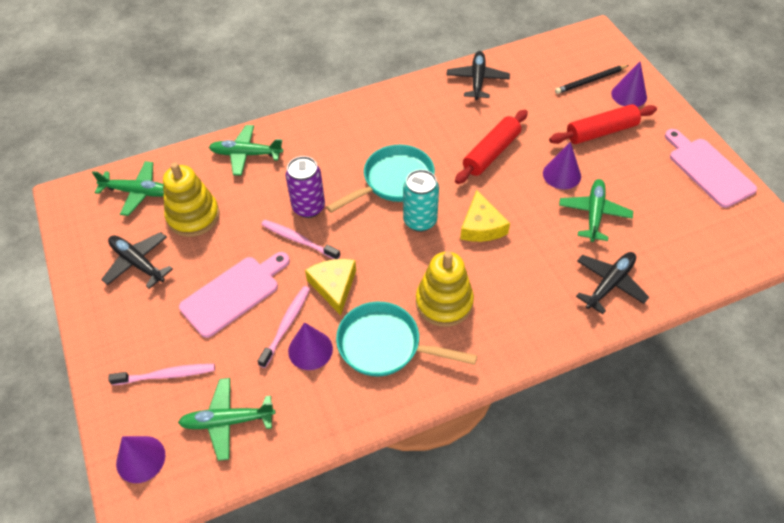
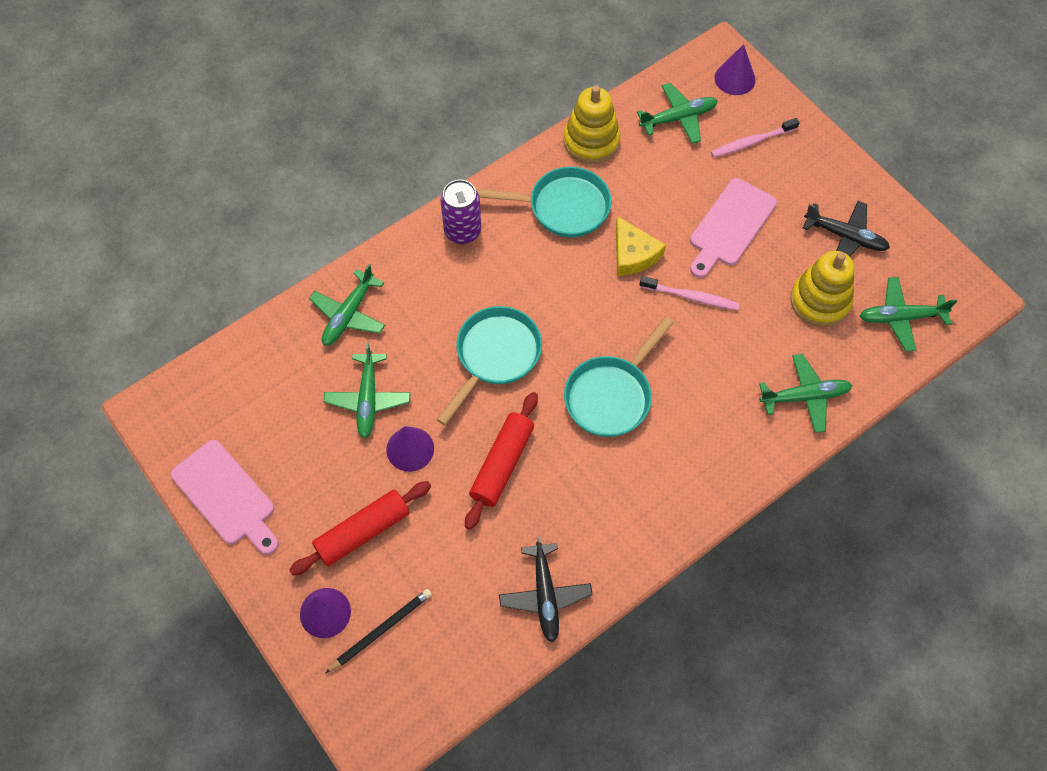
camera: 165 degrees right, 10 degrees up
pink toothbrush [258,286,310,368] -> none
purple can [286,156,325,218] -> purple can moved to [440,180,481,244]
purple cone [288,322,333,370] -> none
turquoise can [403,169,439,232] -> none
yellow stacking toy [416,252,474,327] -> yellow stacking toy moved to [563,85,620,164]
yellow cheese [460,190,510,242] -> turquoise pan [436,306,542,425]
black plane [576,252,649,314] -> green plane [309,264,385,346]

